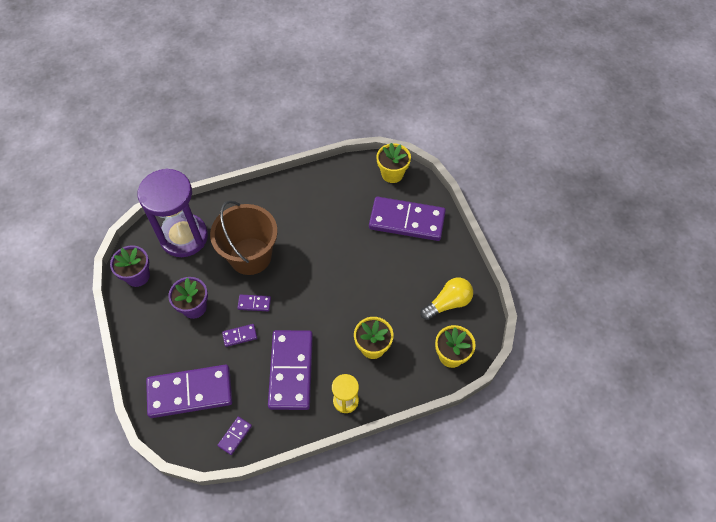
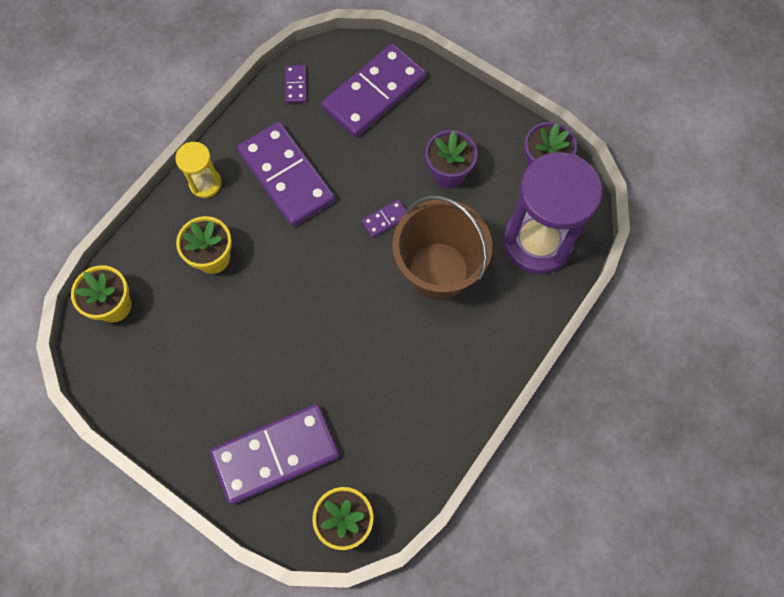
camera: 145 degrees right, 10 degrees up
purple domino [222,324,257,347] -> none
yellow light bulb [420,277,473,320] -> none

